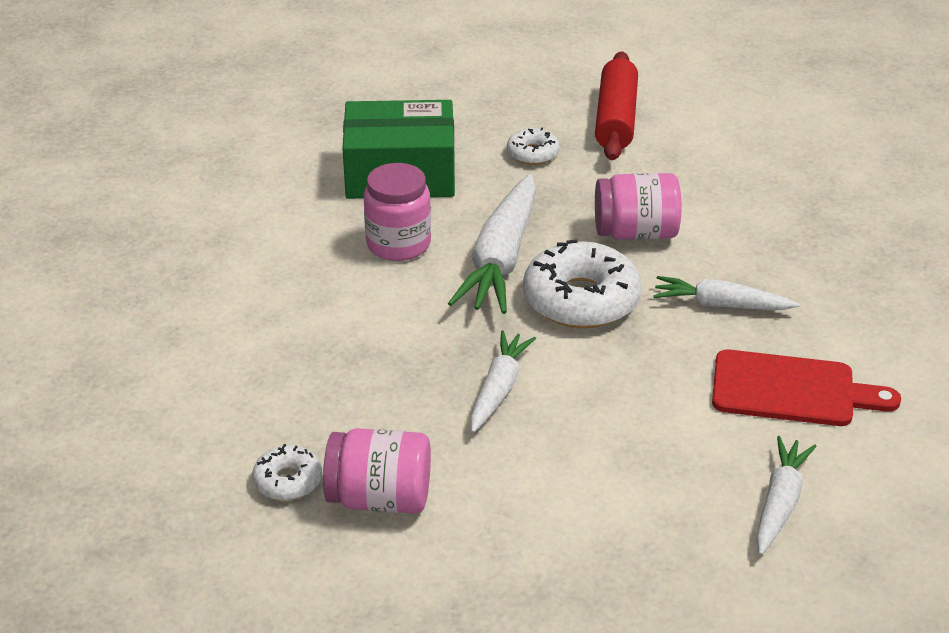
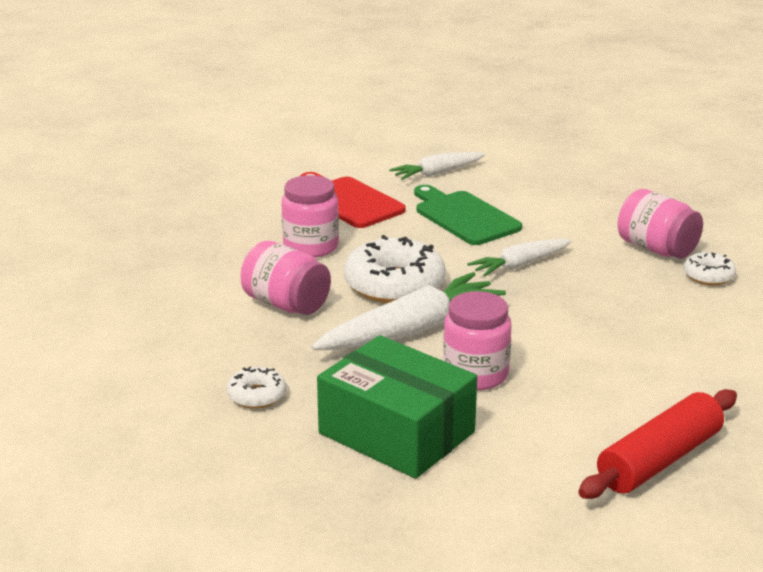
camera: 140 degrees left, 10 degrees down
red rolling pin [595,51,638,160] -> red rolling pin moved to [578,389,737,499]
white carrot [653,276,800,310] -> pink jar [281,175,339,258]
none -> green cutting board [414,185,522,245]

